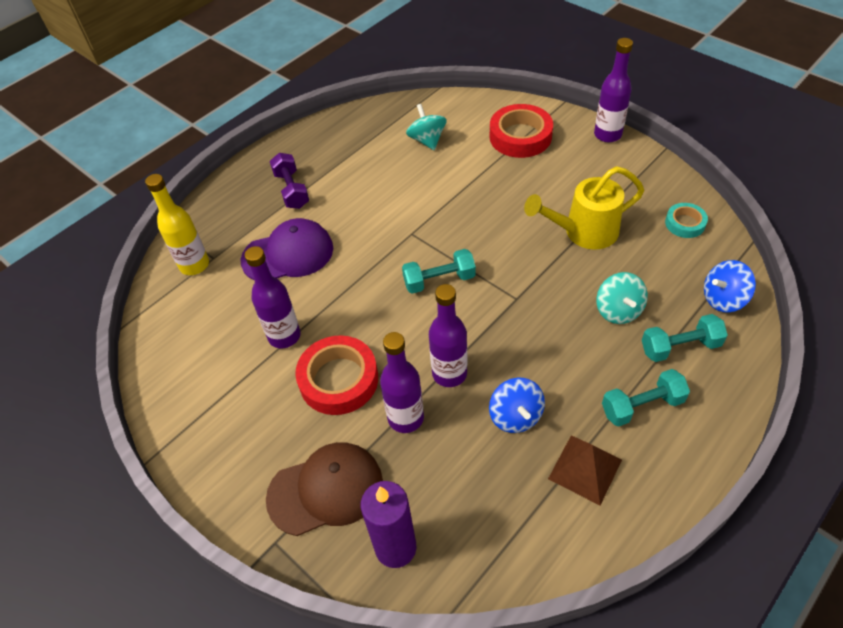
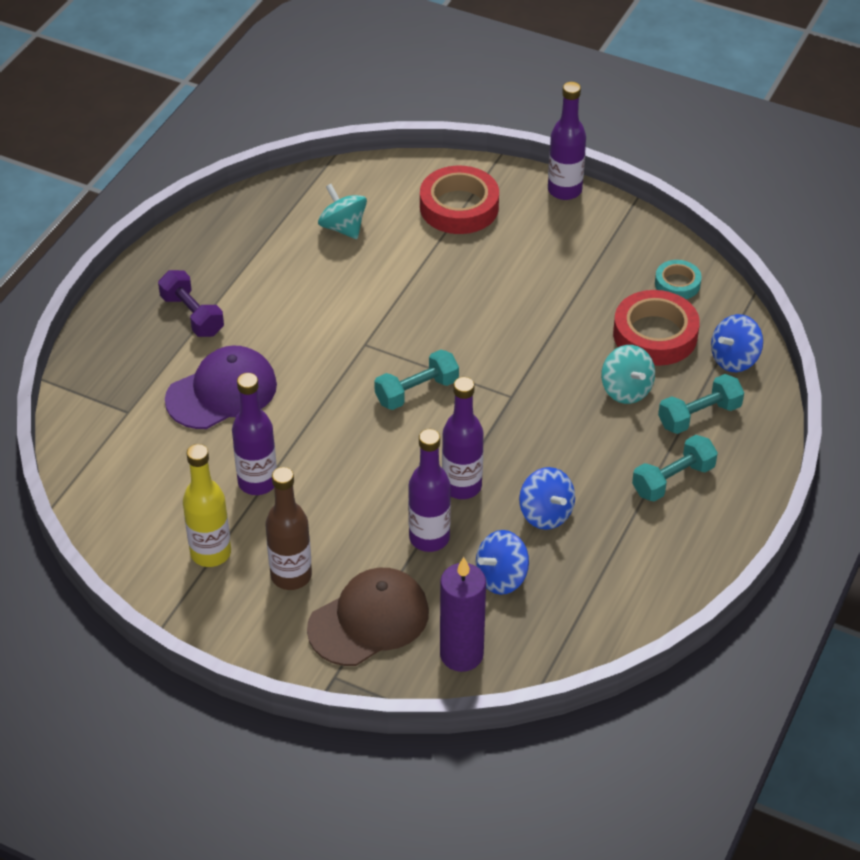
camera: 20 degrees left, 5 degrees down
yellow bottle [145,174,209,275] -> yellow bottle moved to [183,444,231,567]
red tape [295,335,378,415] -> red tape moved to [613,290,700,366]
yellow watering can [524,166,644,249] -> none
brown pyramid [548,435,622,505] -> none
none -> brown bottle [266,467,312,590]
none -> blue spinning top [476,530,529,595]

